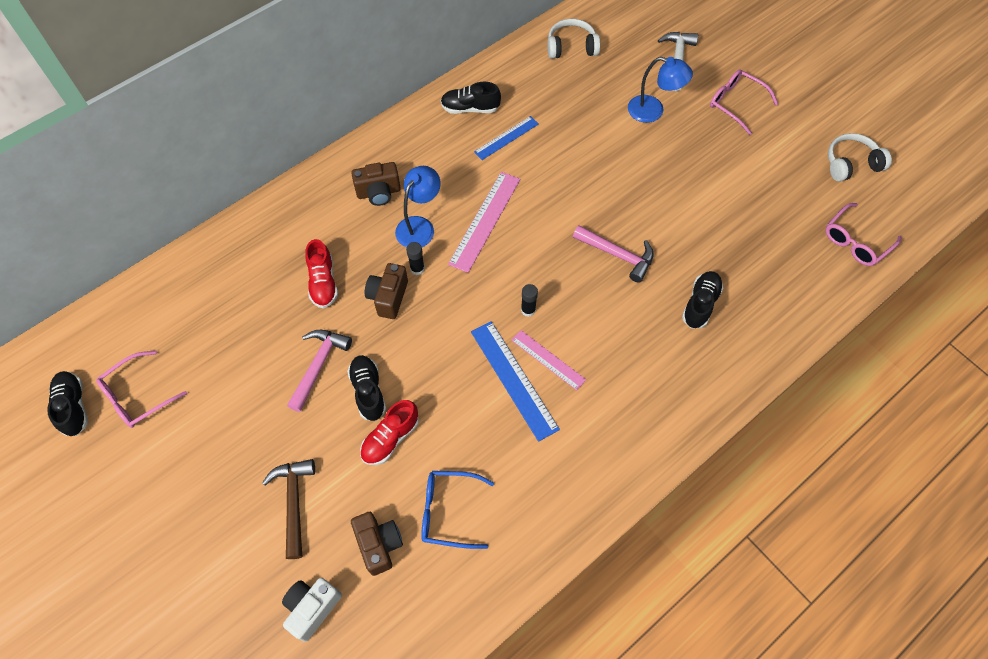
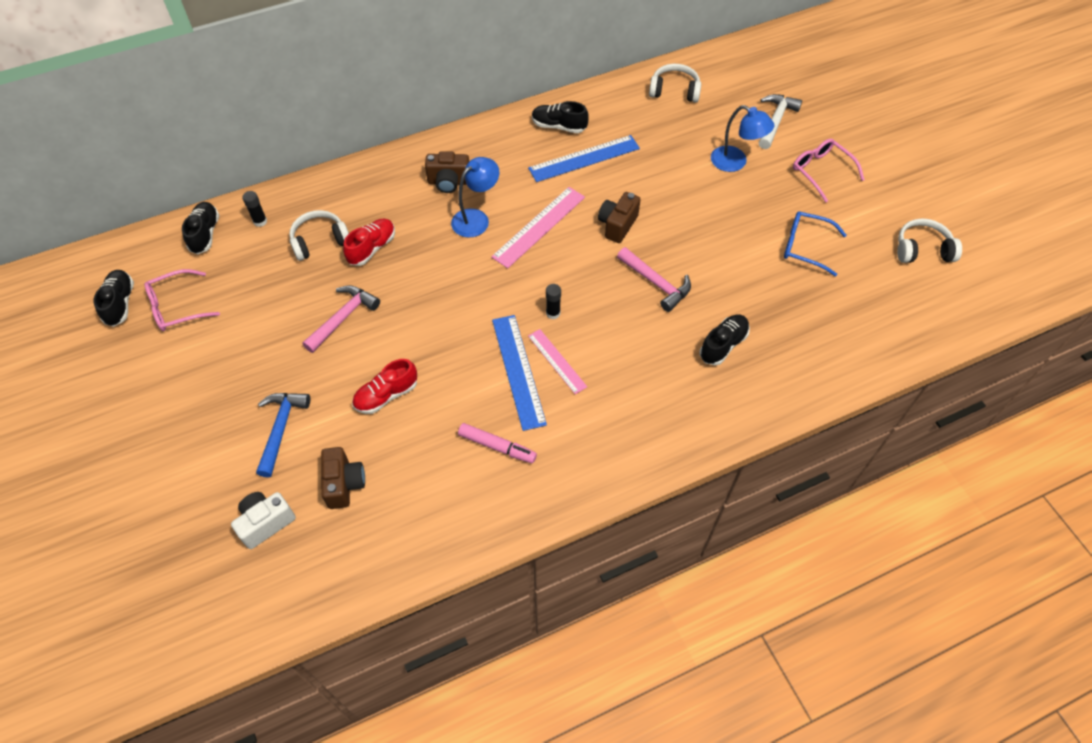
camera: 15 degrees right, 5 degrees down
brown hammer [262,459,315,559] -> blue hammer [256,393,310,477]
red shoe [305,239,338,308] -> red shoe turned 150 degrees counterclockwise [343,219,395,266]
black shoe [347,355,386,421] -> black shoe moved to [182,202,219,254]
brown camera [365,263,408,319] -> brown camera moved to [598,192,641,243]
black glue stick [406,242,425,275] -> black glue stick moved to [242,191,267,227]
blue glasses [421,471,494,549] -> blue glasses moved to [784,211,847,276]
blue ruler [474,116,539,160] -> blue ruler [528,135,640,182], size x1.59
pink glasses [825,203,902,266] -> none
none -> white headphones [289,210,349,261]
none -> pink marker [458,423,537,463]

